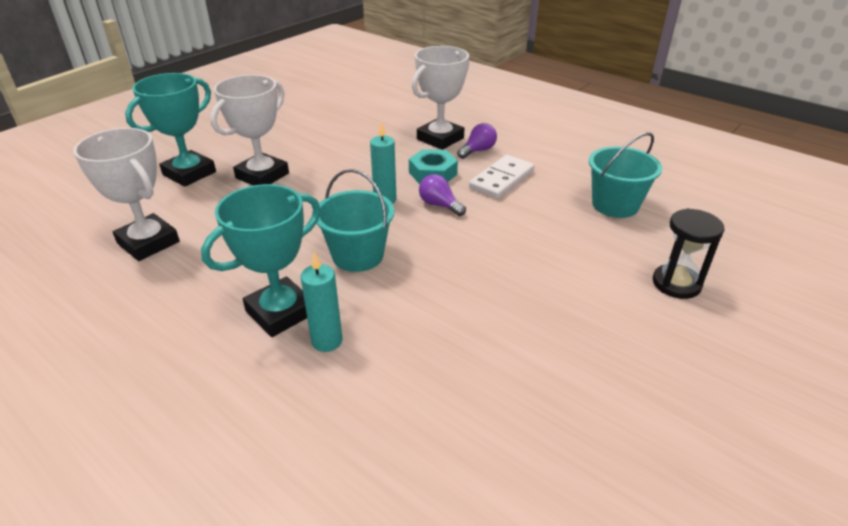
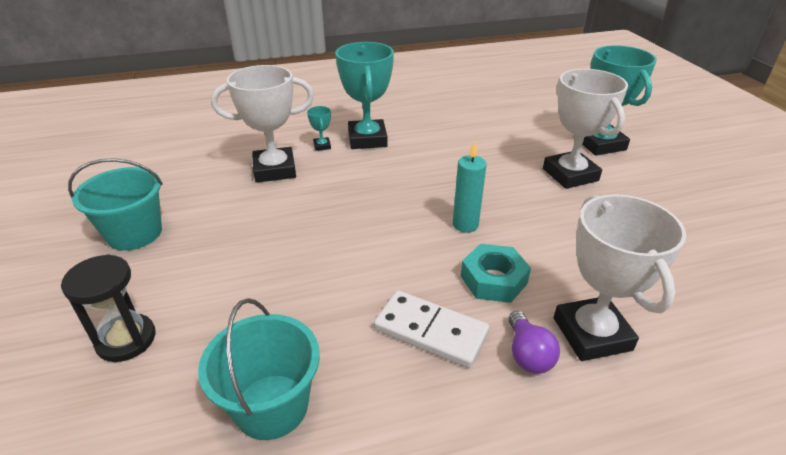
camera: 125 degrees right, 0 degrees up
white trophy [73,128,180,261] -> white trophy moved to [211,65,314,183]
turquoise candle [301,252,343,352] -> turquoise trophy [307,106,331,151]
turquoise bucket [316,169,394,272] -> turquoise bucket moved to [68,158,163,251]
purple light bulb [419,174,466,216] -> none
white domino [469,155,534,199] -> white domino turned 45 degrees counterclockwise [374,290,489,368]

